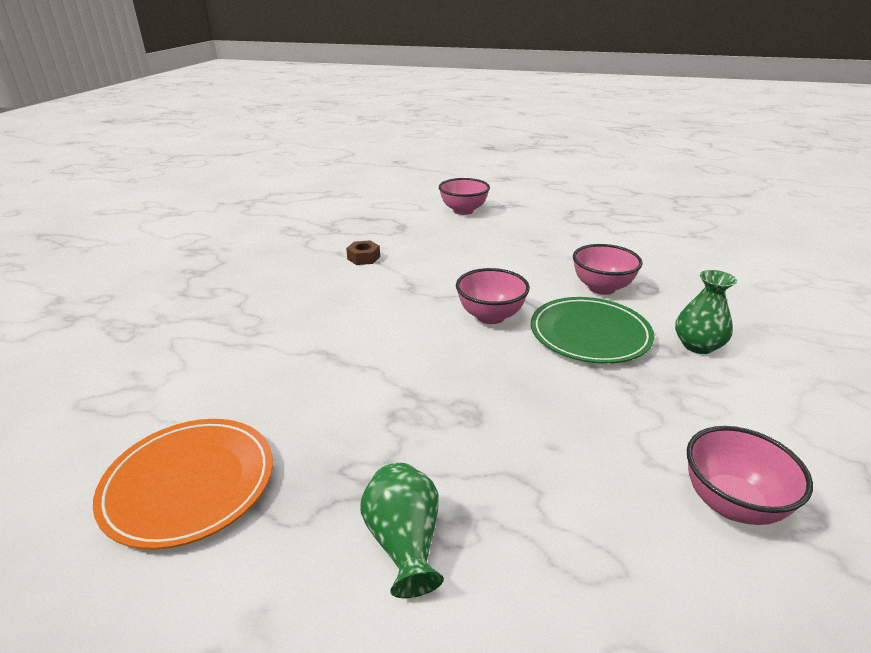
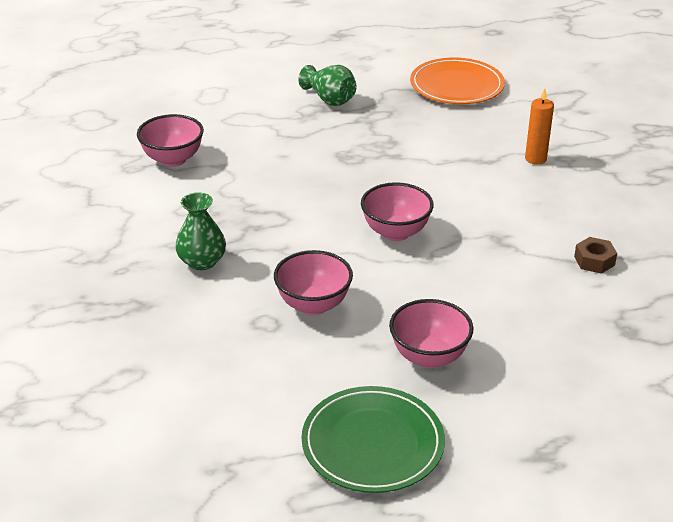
camera: 150 degrees right, 5 degrees up
pink bowl [439,178,490,215] -> pink bowl moved to [389,299,473,368]
green plate [531,297,654,364] -> green plate moved to [301,386,445,493]
none -> orange candle [525,89,554,165]

